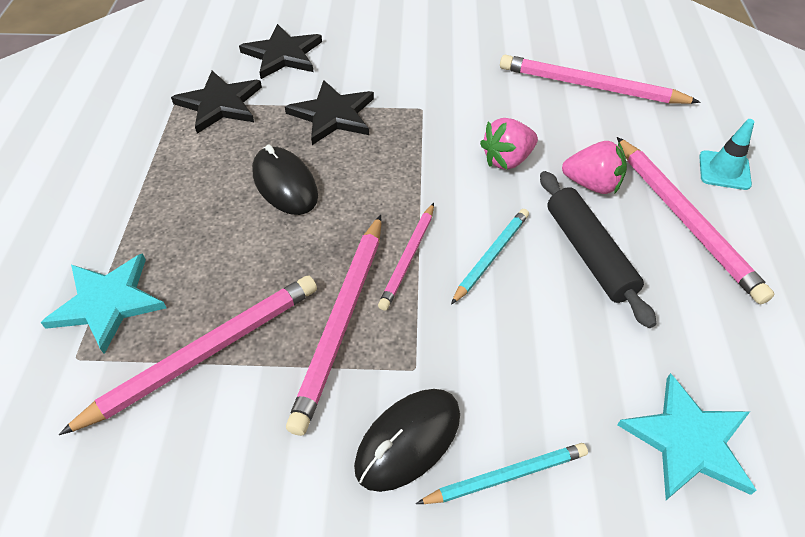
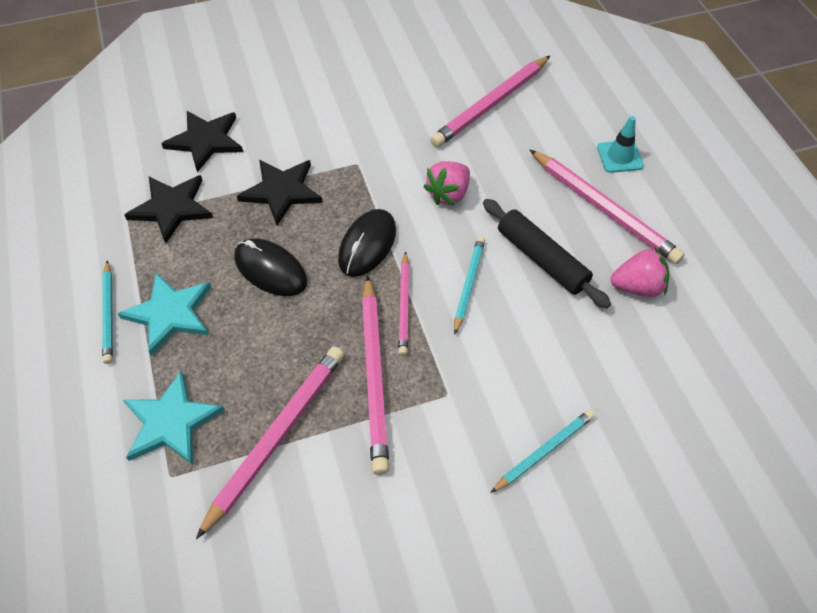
camera: 20 degrees left, 5 degrees up
black mouse [354,389,460,492] -> black mouse moved to [338,209,396,277]
pink pencil [500,55,701,104] -> pink pencil turned 45 degrees counterclockwise [430,56,550,147]
pink strawberry [562,141,627,194] -> pink strawberry moved to [611,248,669,297]
turquoise star [618,373,756,500] -> turquoise star moved to [117,273,211,356]
none -> turquoise pencil [102,260,113,364]

